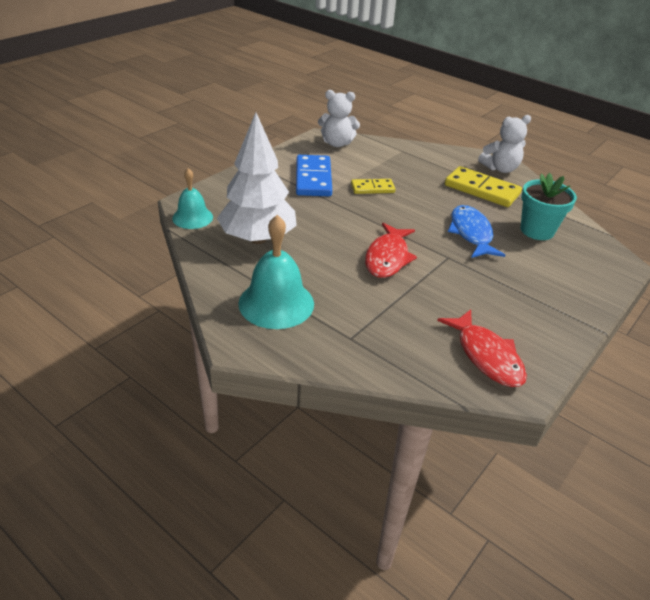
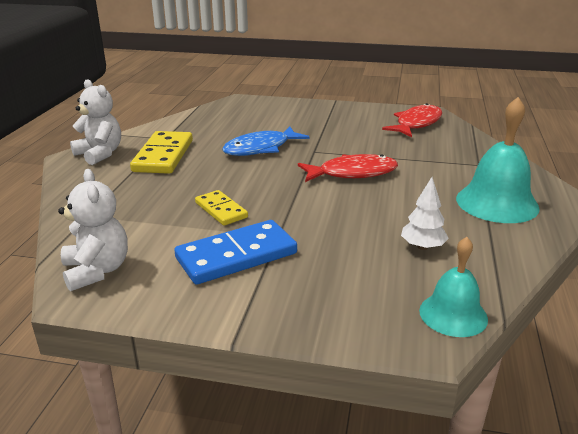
camera: 115 degrees left, 10 degrees down
white tree [217,112,297,244] -> white tree [401,177,449,250], size x0.44
turquoise flower pot [520,173,577,240] -> none

